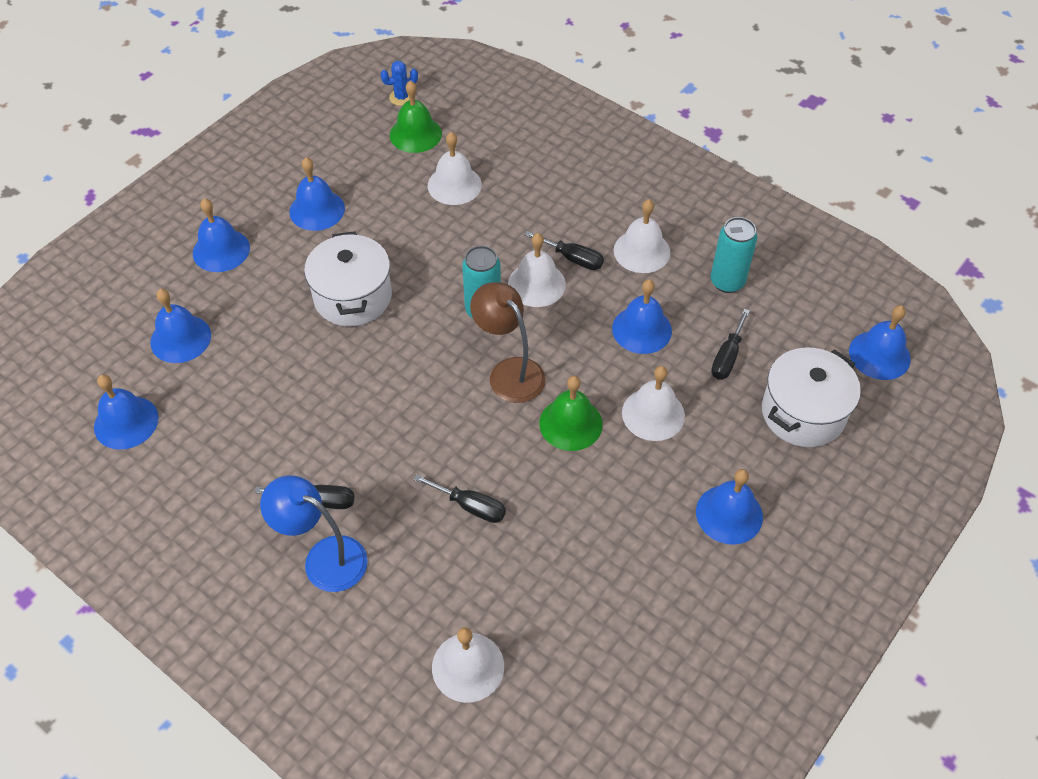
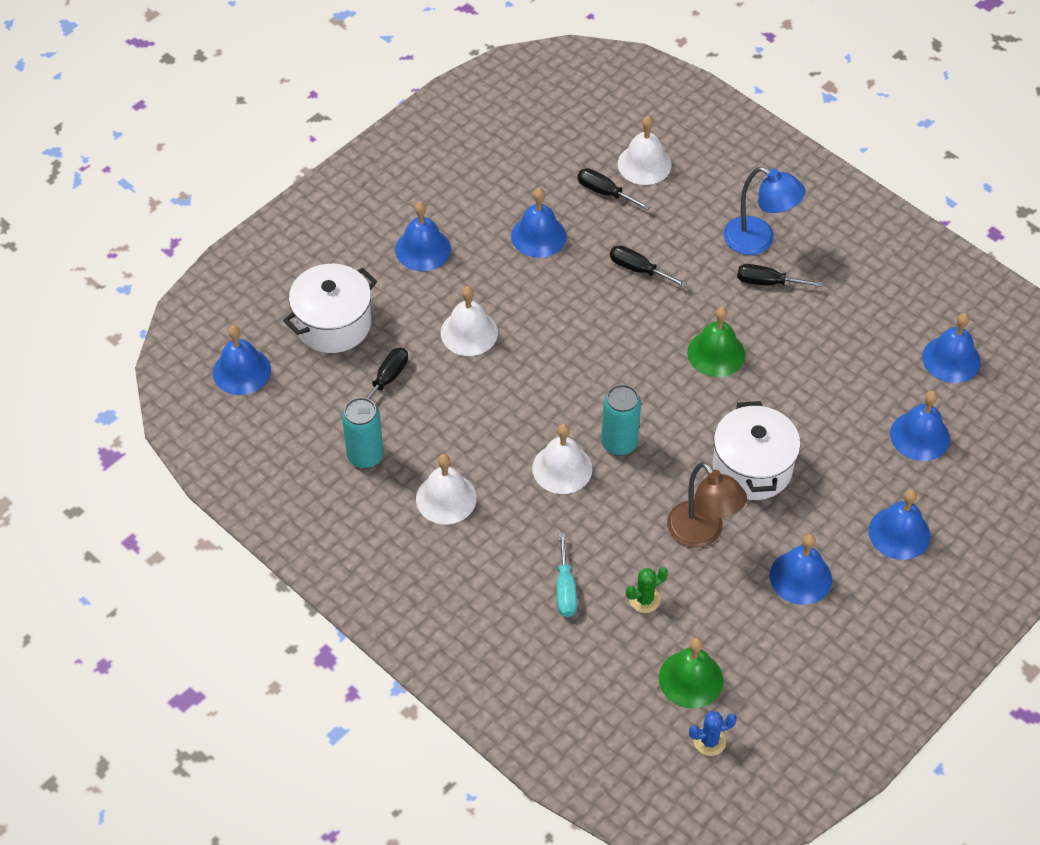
camera: 175 degrees left, 0 degrees up
white bell [428,132,482,205] -> green cactus [626,567,668,613]
brown lamp [470,282,546,403] -> brown lamp moved to [667,462,747,548]
black screwdriver [524,231,604,270] -> black screwdriver moved to [577,168,651,210]
green bell [539,376,603,451] -> green bell moved to [687,307,745,377]
blue bell [612,279,672,354] -> blue bell moved to [511,188,566,258]
none -> turquoise screwdriver [557,533,577,617]

